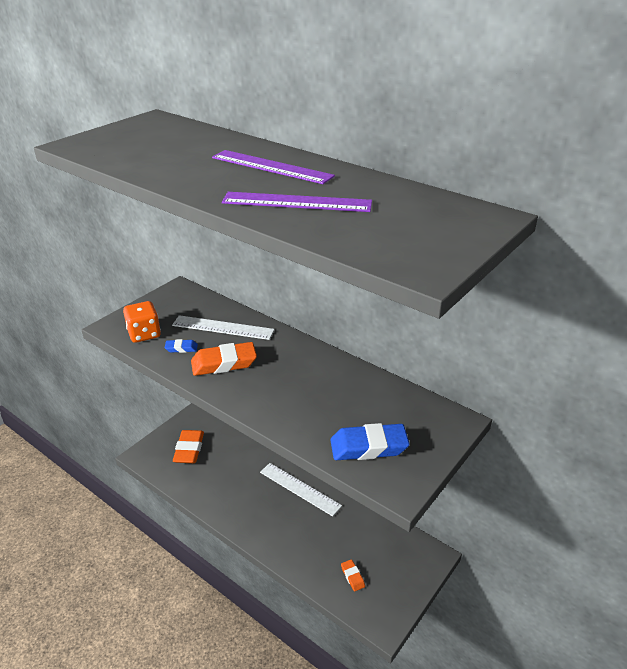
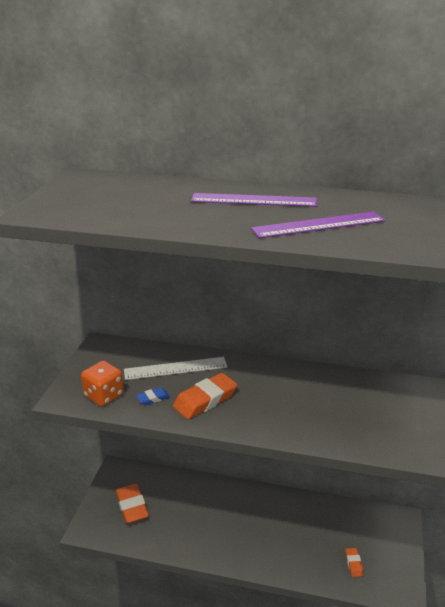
camera: 25 degrees left, 5 degrees down
white ruler [260,463,342,516] -> none
blue eraser [331,423,410,460] -> none
orange eraser [341,559,365,591] -> orange eraser turned 45 degrees clockwise [345,548,364,577]

